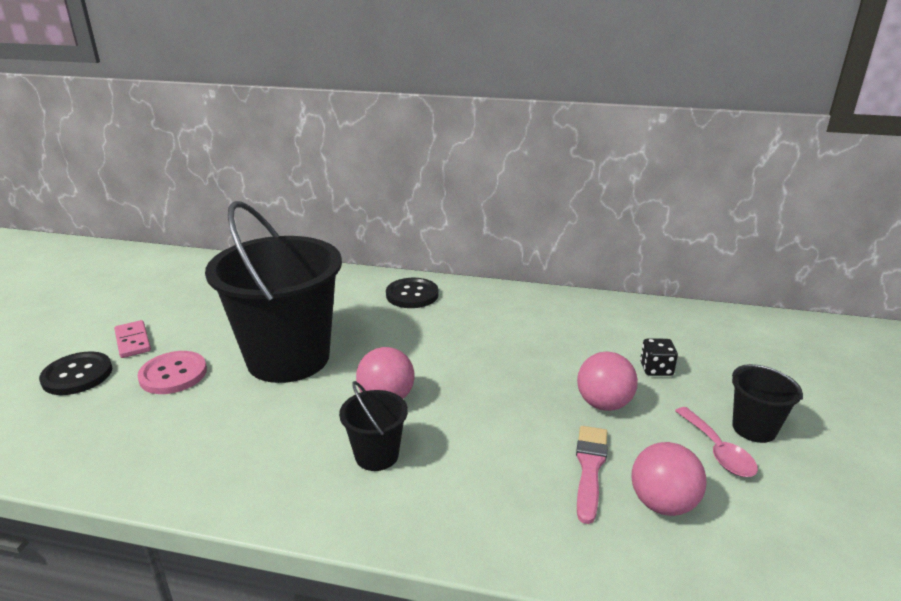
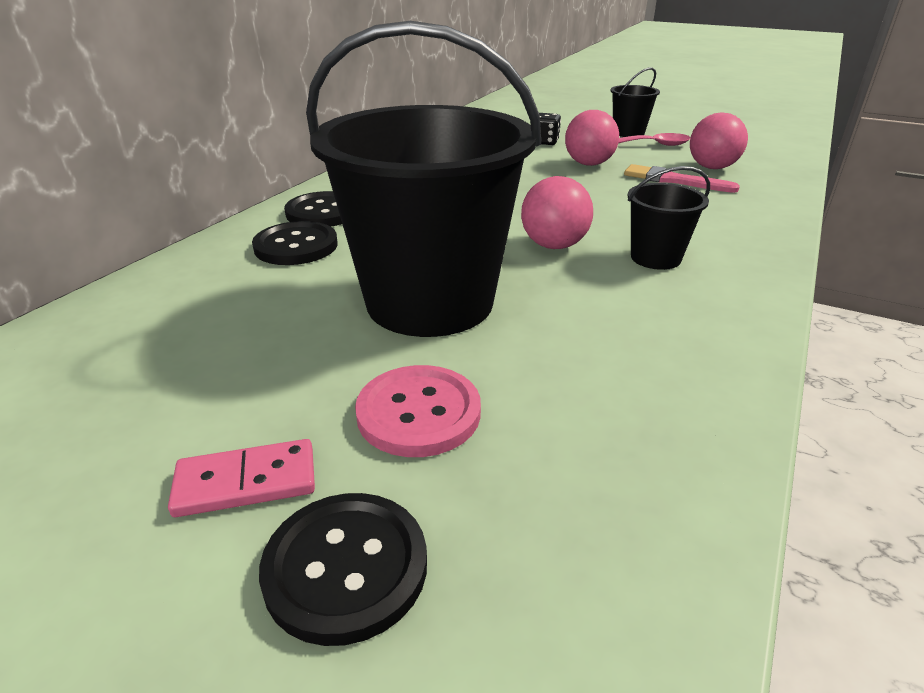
camera: 75 degrees left, 5 degrees up
none -> black button [252,221,338,265]

